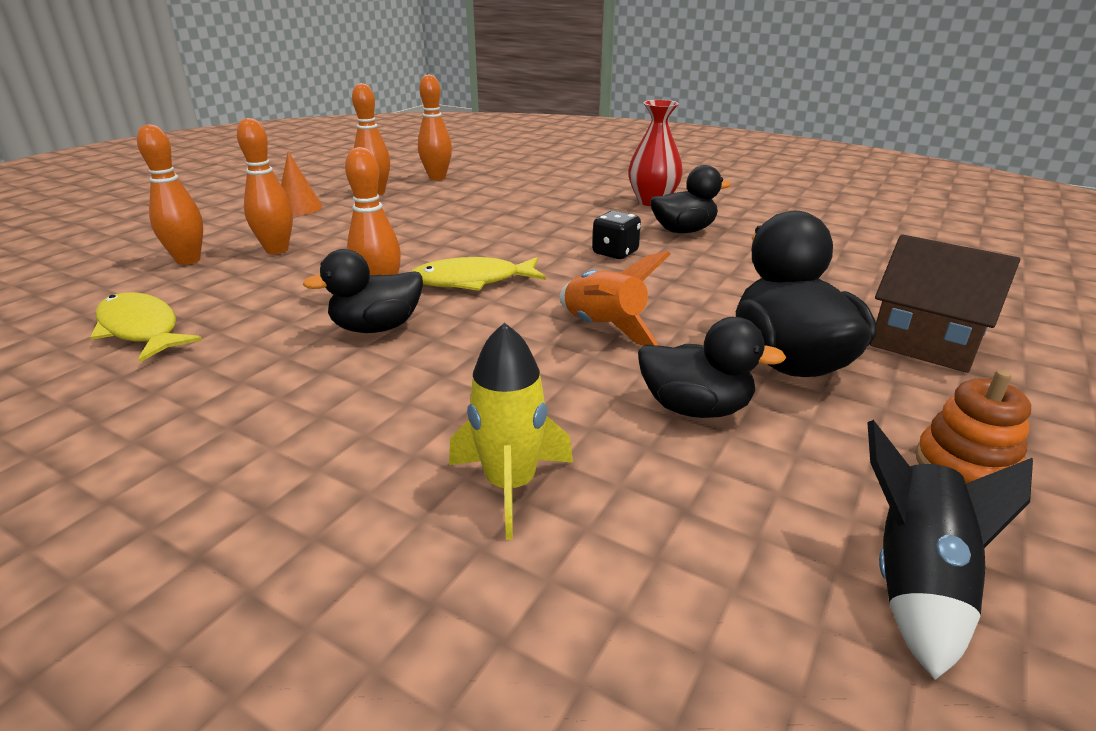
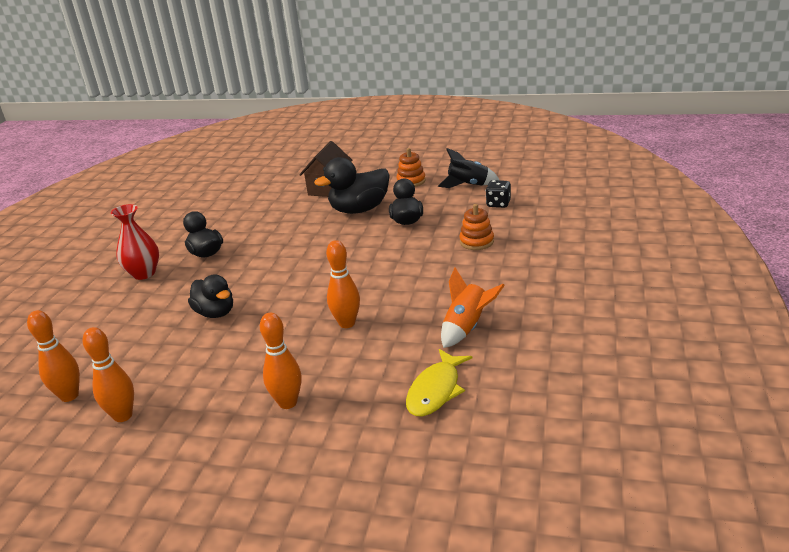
camera: 105 degrees left, 0 degrees up
orange bowling pin [137,124,203,265] -> none
orange cone [281,152,323,216] -> none
black duck [302,249,423,333] -> black duck moved to [188,274,233,318]
yellow fish [411,257,546,291] -> none
yellow rocket [449,322,573,540] -> orange stacking toy [460,204,494,250]
orange rocket [560,251,671,346] -> orange rocket moved to [441,268,505,348]
black dice [592,211,641,259] -> black dice moved to [486,180,511,208]

